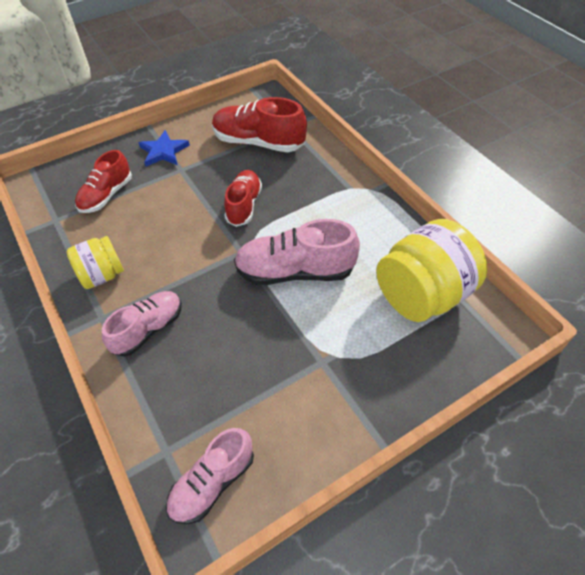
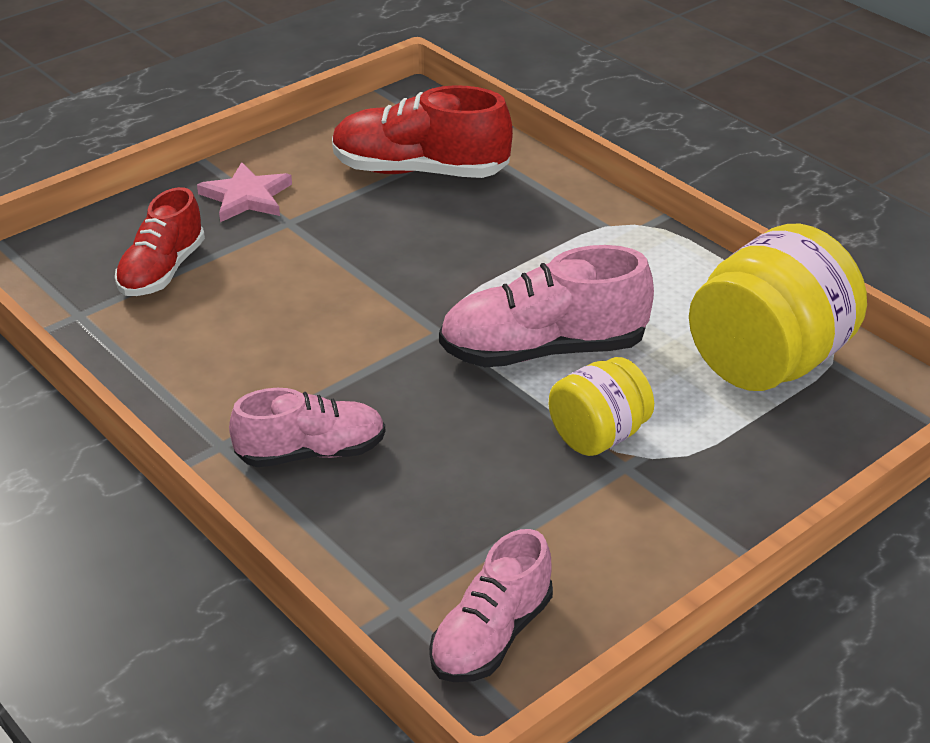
camera: 10 degrees left, 15 degrees down
yellow jar [66,236,124,289] -> yellow jar moved to [549,357,654,456]
pink shoe [102,291,182,357] -> pink shoe turned 45 degrees clockwise [229,388,385,467]
blue star [139,130,190,166] -> pink star [197,162,292,222]
red shoe [224,170,262,227] -> none

